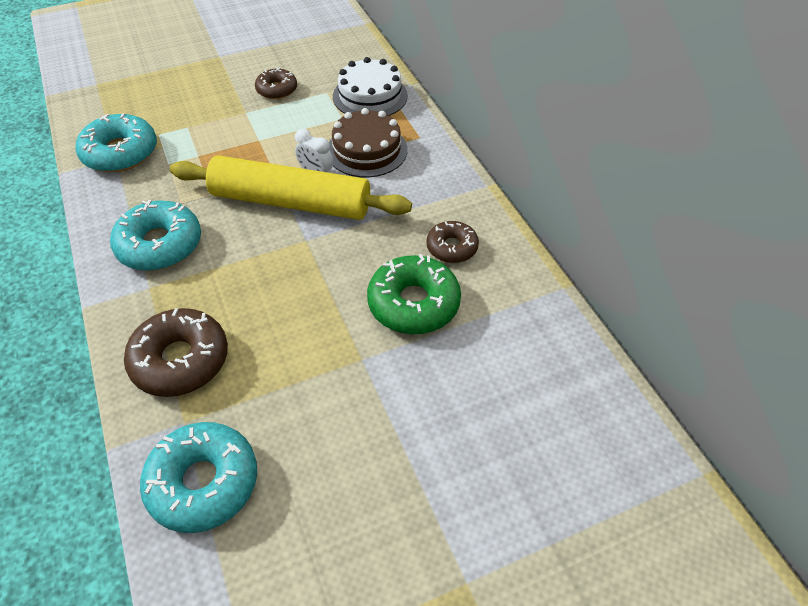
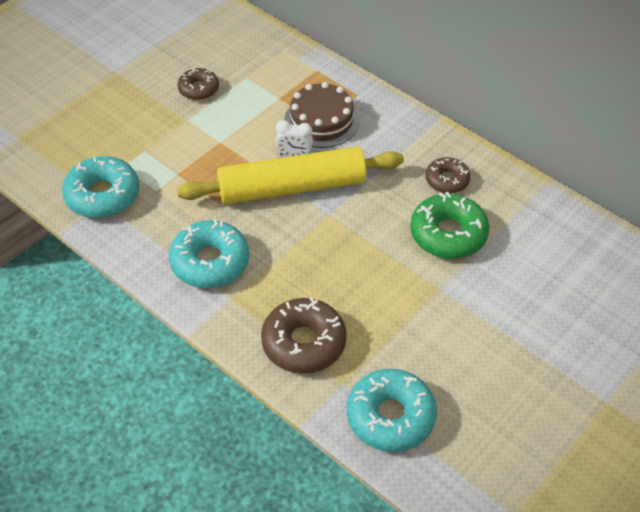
camera: 25 degrees left, 0 degrees up
white cake [333,57,408,116] -> none

